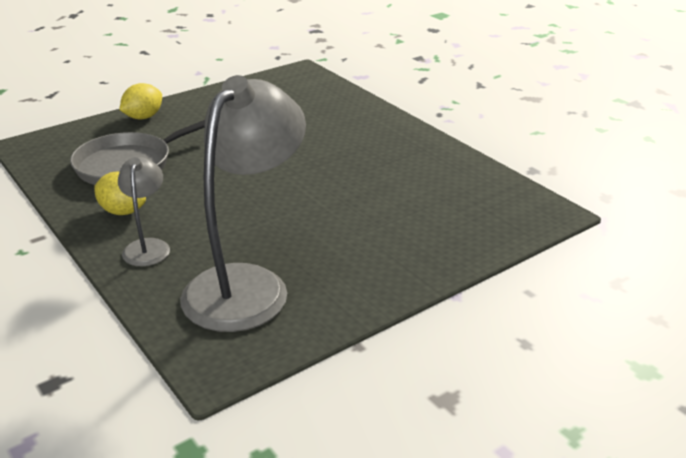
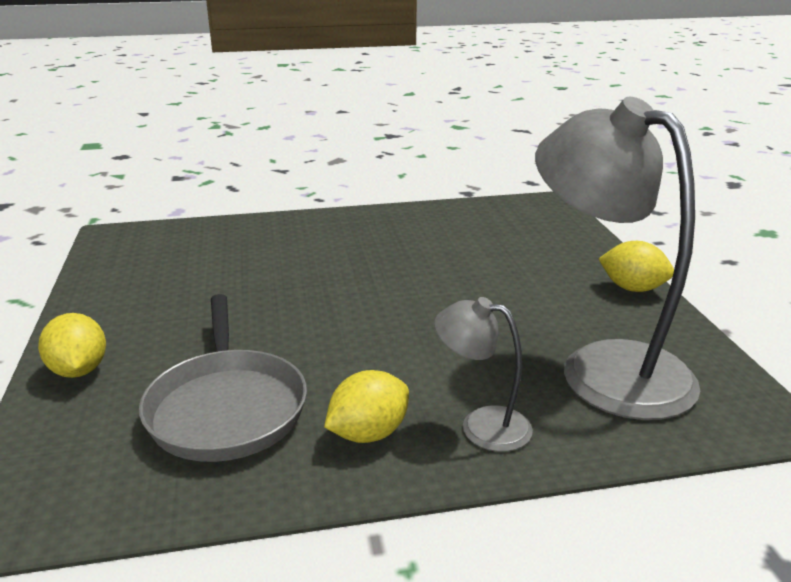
camera: 65 degrees left, 5 degrees down
none -> yellow lemon [598,241,674,292]

